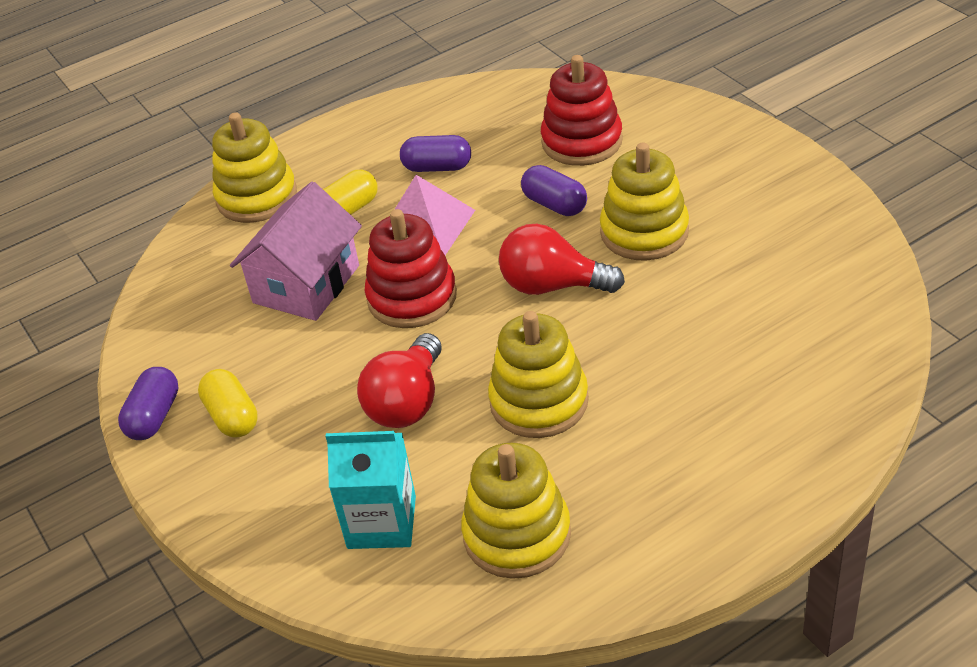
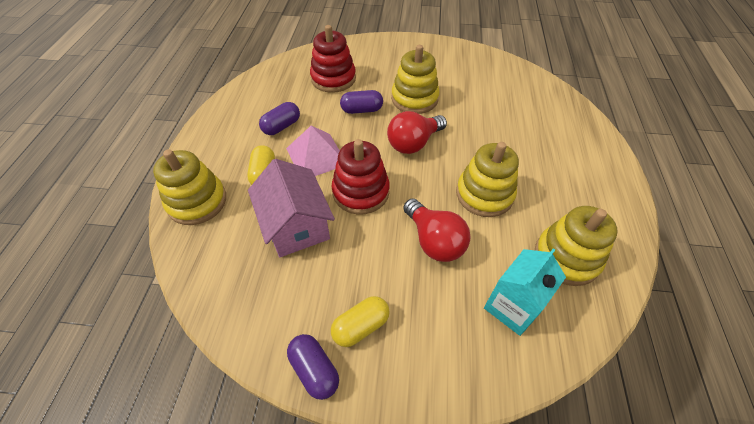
camera: 55 degrees left, 10 degrees up
yellow capsule [198,369,258,438] -> yellow capsule turned 45 degrees counterclockwise [331,296,390,347]

